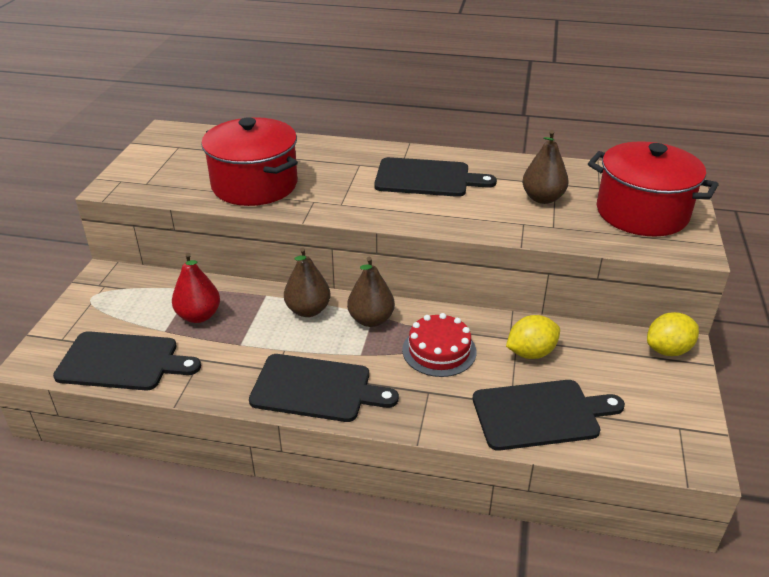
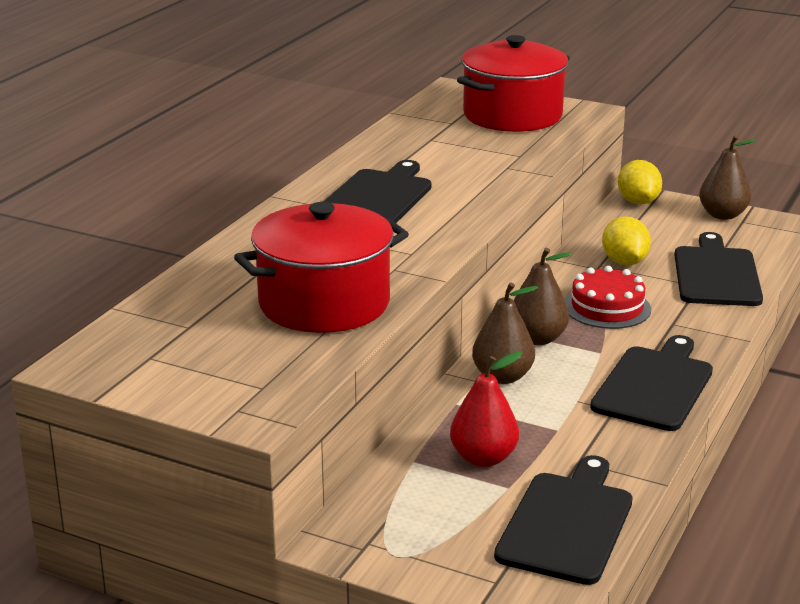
camera: 75 degrees left, 10 degrees down
brown pear [522,130,569,204] -> brown pear moved to [699,135,756,220]

